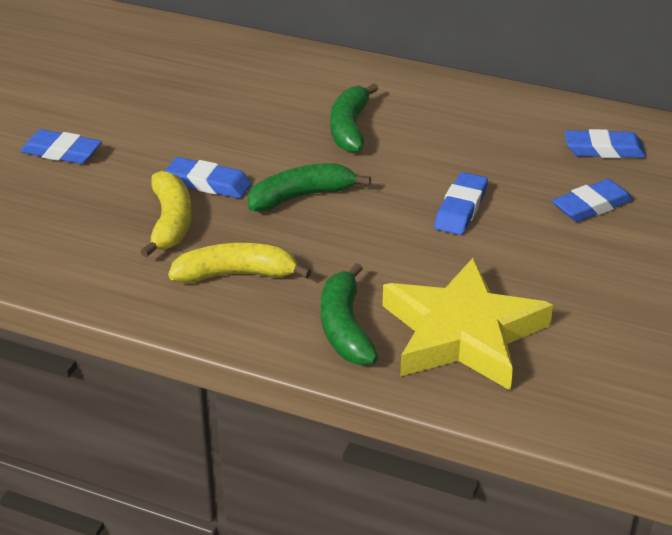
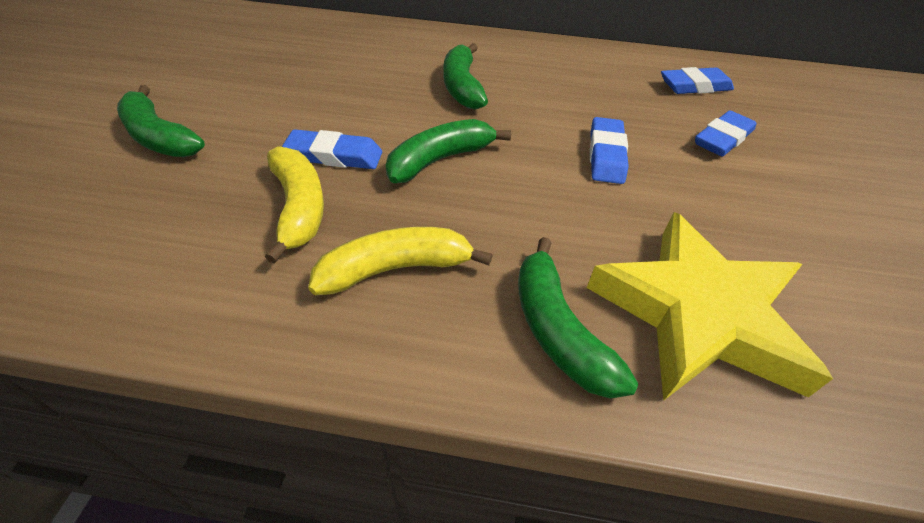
camera: 15 degrees left, 10 degrees up
blue eraser [20,129,102,164] -> green banana [117,85,205,157]

